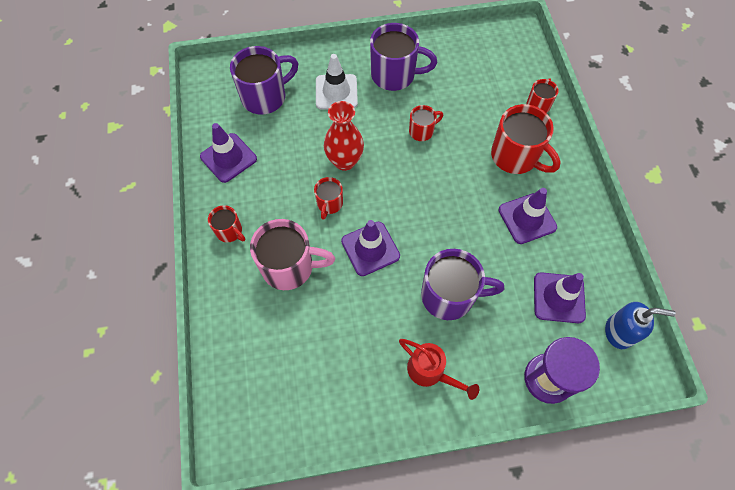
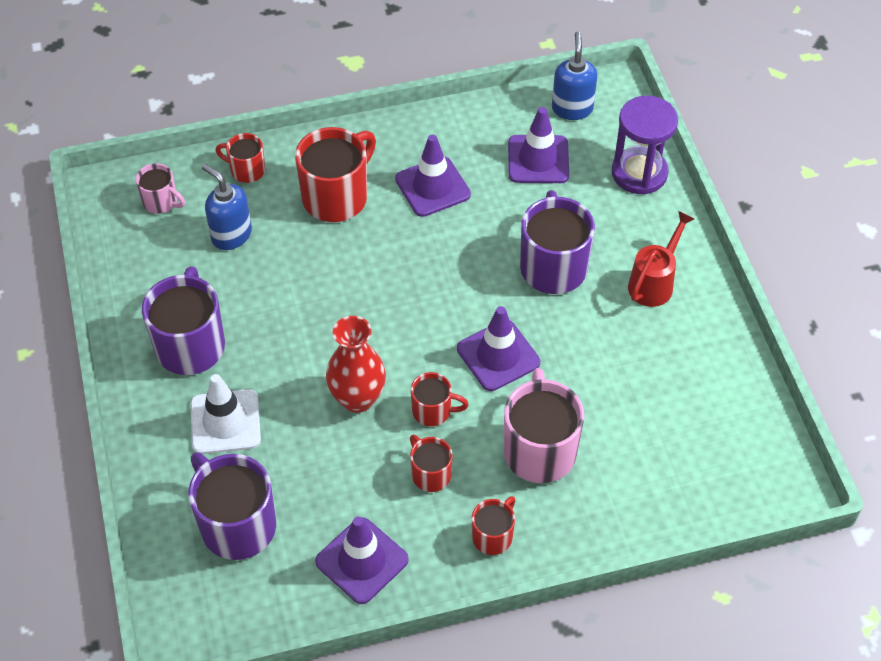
camera: 95 degrees left, 10 degrees down
red mug [409,105,443,141] -> red mug moved to [410,434,453,492]
none -> pink mug [135,163,185,214]
none -> blue soap dispenser [202,164,252,250]

